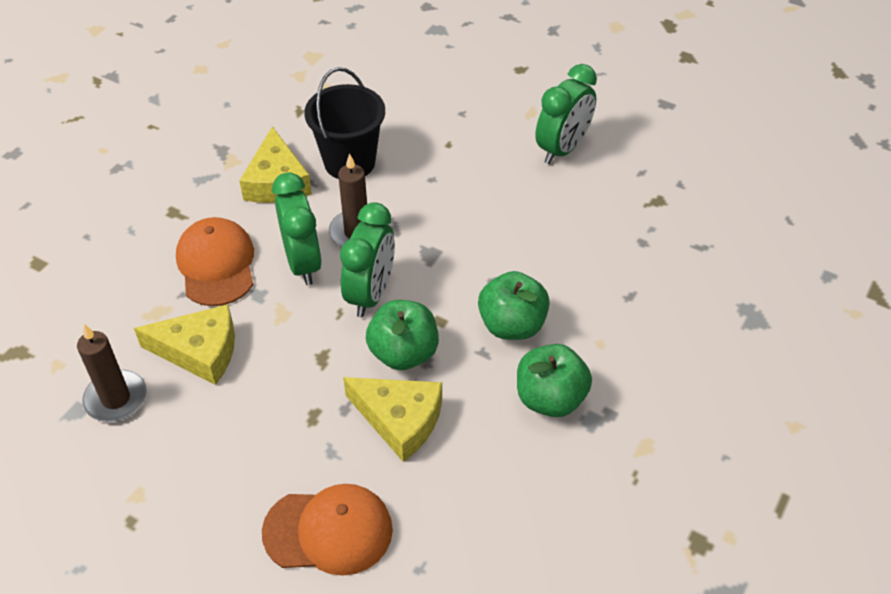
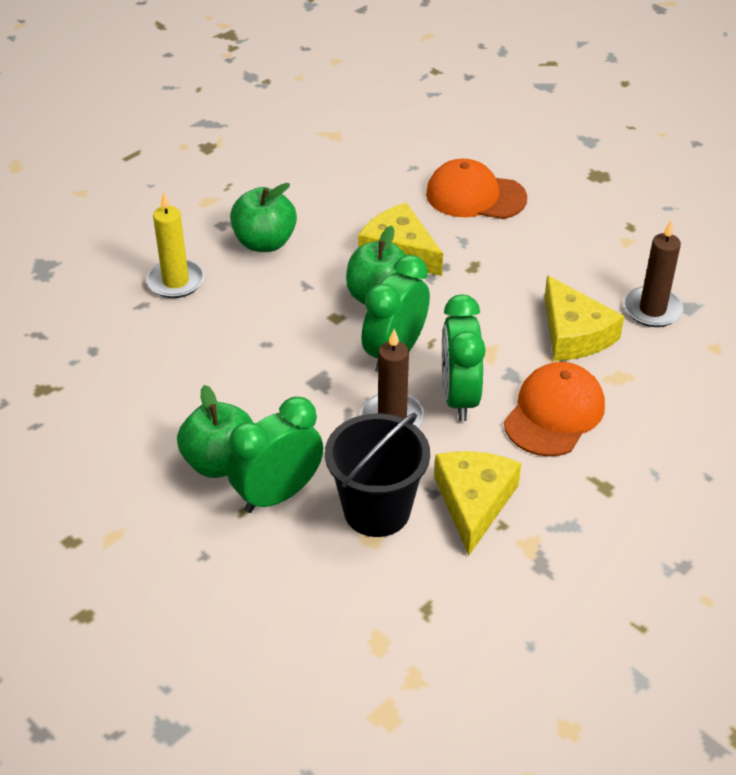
camera: 165 degrees left, 5 degrees down
yellow cheese [134,304,235,385] -> yellow cheese turned 135 degrees counterclockwise [544,275,624,361]
orange cap [176,217,254,306] -> orange cap turned 150 degrees counterclockwise [504,362,605,457]
green apple [478,271,550,340] -> green apple moved to [177,385,253,478]
green clock [535,64,597,164] -> green clock moved to [227,397,323,513]
none -> yellow candle [146,192,204,298]

